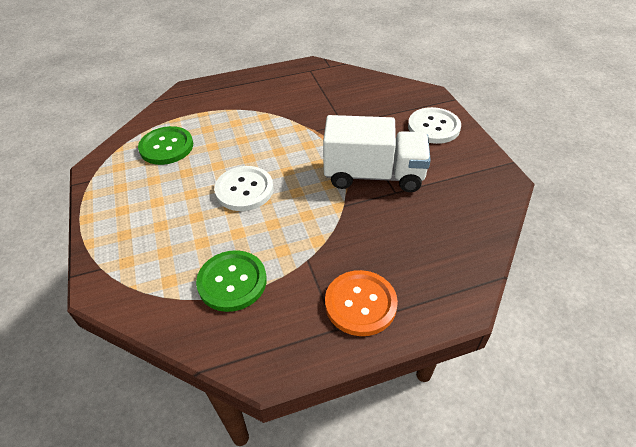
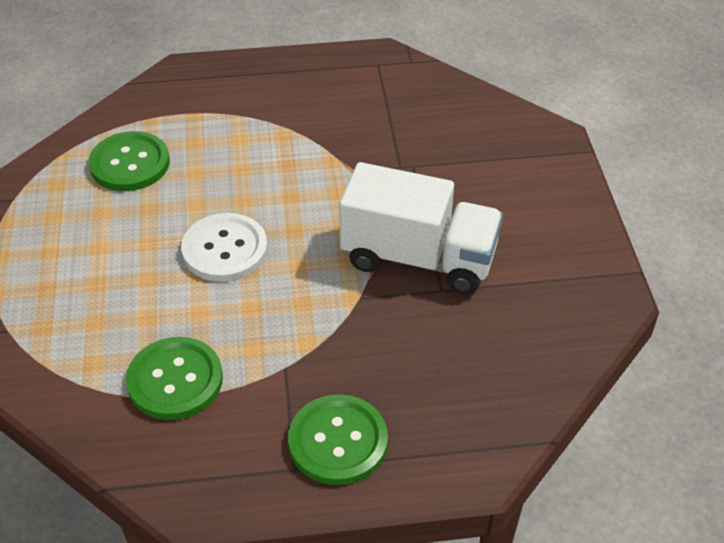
camera: 10 degrees right, 0 degrees up
orange button [325,270,398,336] -> green button [288,394,388,485]
white button [408,107,461,144] -> none

